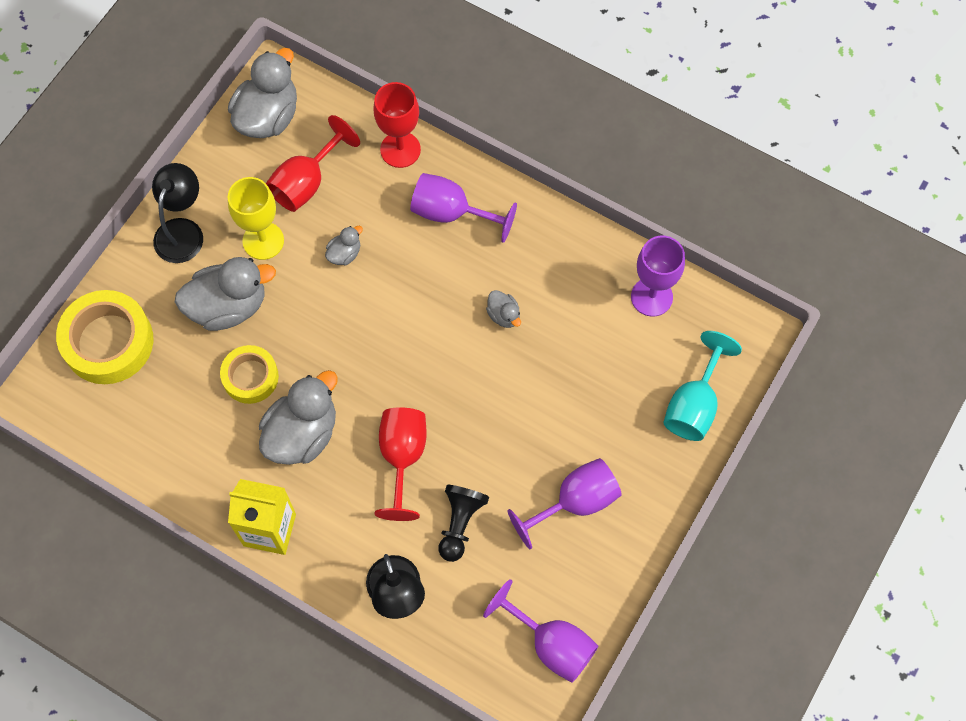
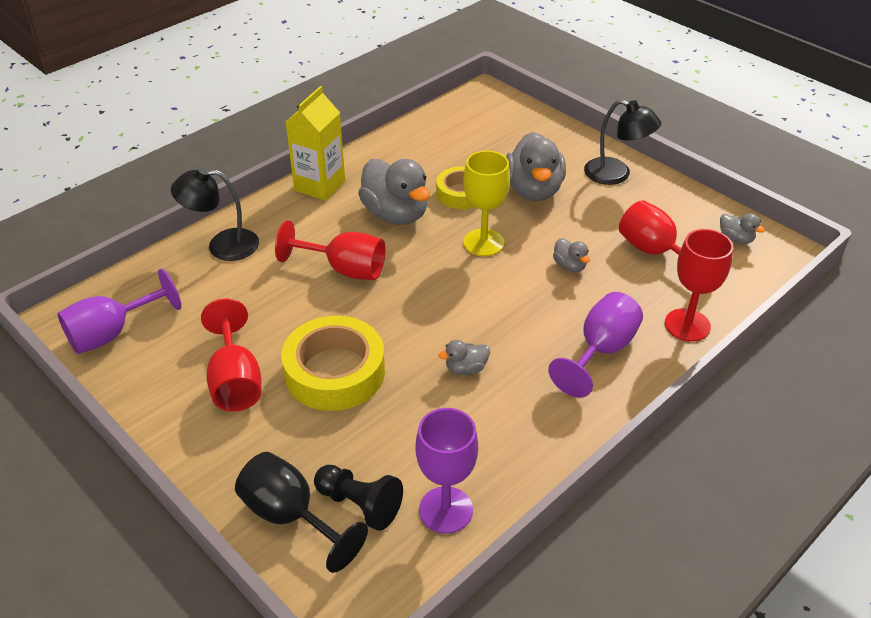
camera: 105 degrees right, 25 degrees down
yellow tape [56,290,154,384] -> yellow tape moved to [281,316,385,411]
grey duck [228,48,297,138] -> grey duck [720,213,765,244], size x0.47
yellow goblet [228,177,284,260] -> yellow goblet moved to [463,151,510,256]
black pawn [439,485,489,562] -> black pawn moved to [314,465,403,531]
purple goblet [507,458,622,549] -> red goblet [201,299,261,411]
turquoise goblet [663,331,742,441] -> black goblet [235,452,368,573]

